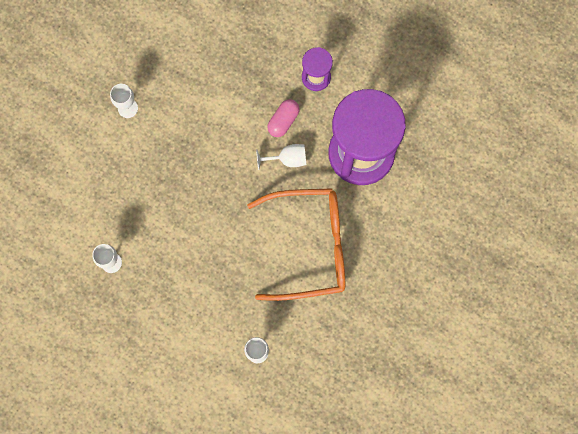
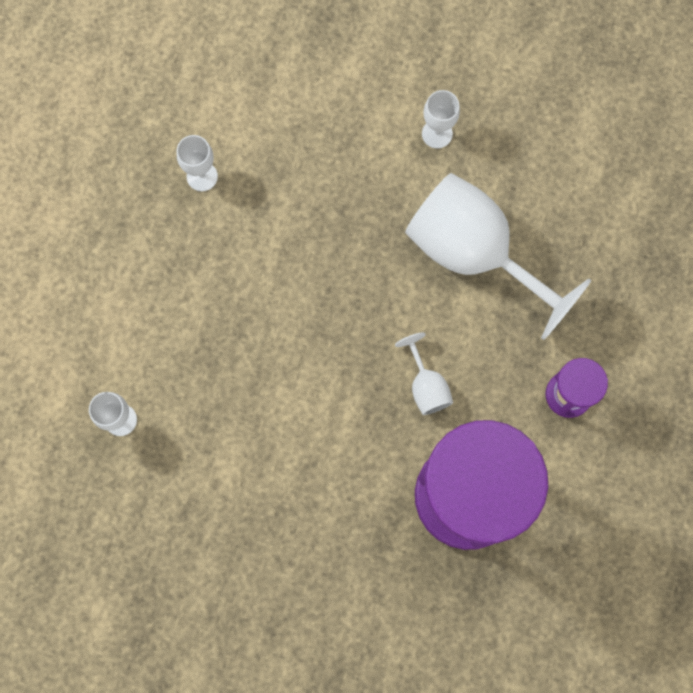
camera: 75 degrees right, 0 degrees up
orange glasses [247,188,345,301] -> none
pink capsule [267,99,300,137] -> none
none -> white goblet [405,173,591,340]

